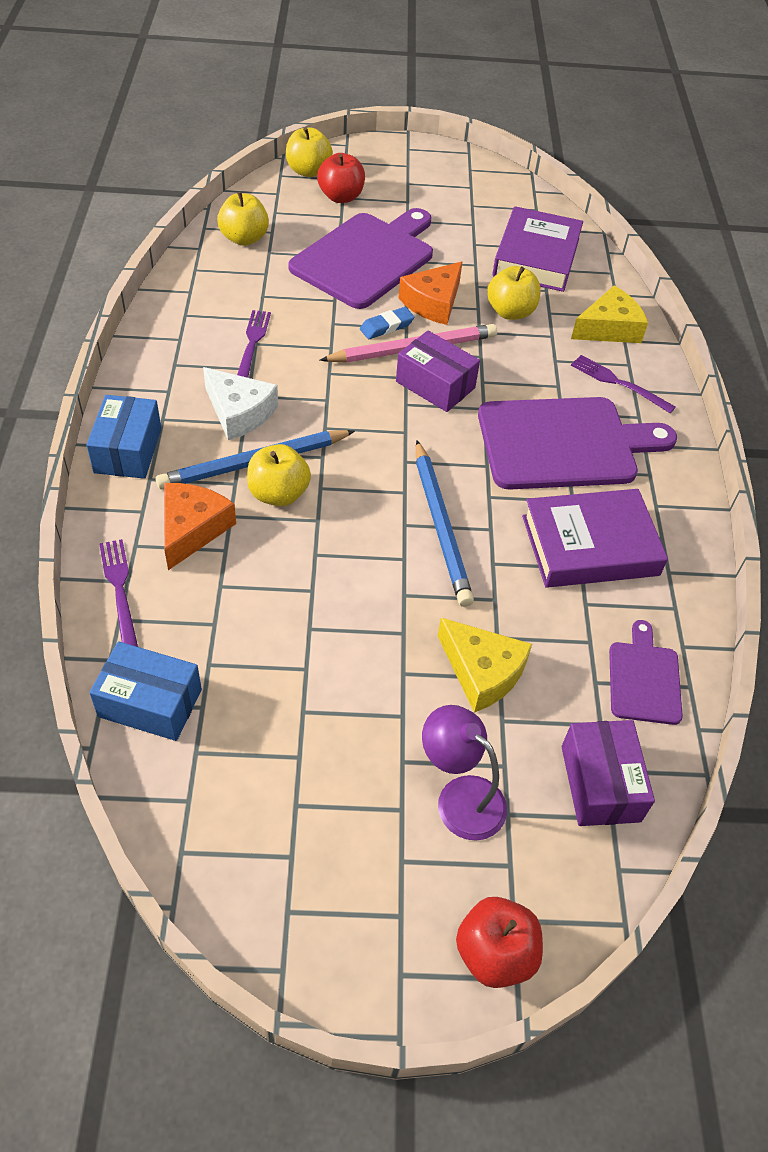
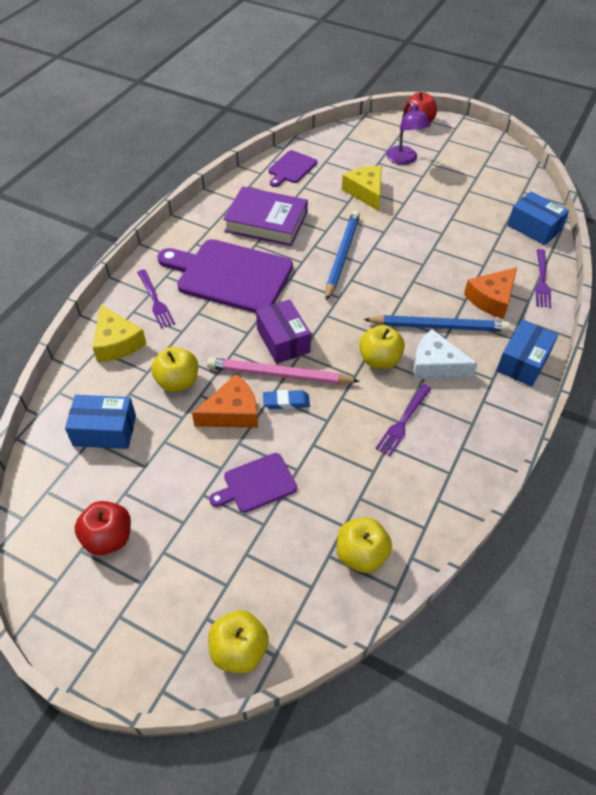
camera: 150 degrees left, 0 degrees up
white cheese [203,367,278,440] -> white cheese turned 45 degrees counterclockwise [413,329,477,379]
yellow apple [247,444,311,507] -> yellow apple moved to [359,325,405,369]
purple cutting board [288,208,433,309] -> purple cutting board [209,453,297,513], size x0.51
red apple [317,153,365,203] -> red apple moved to [75,501,131,555]
purple book [492,206,583,292] -> blue box [65,395,136,449]
purple box [562,720,655,826] -> none
yellow cheese [571,286,648,343] -> yellow cheese turned 120 degrees counterclockwise [93,304,146,362]

